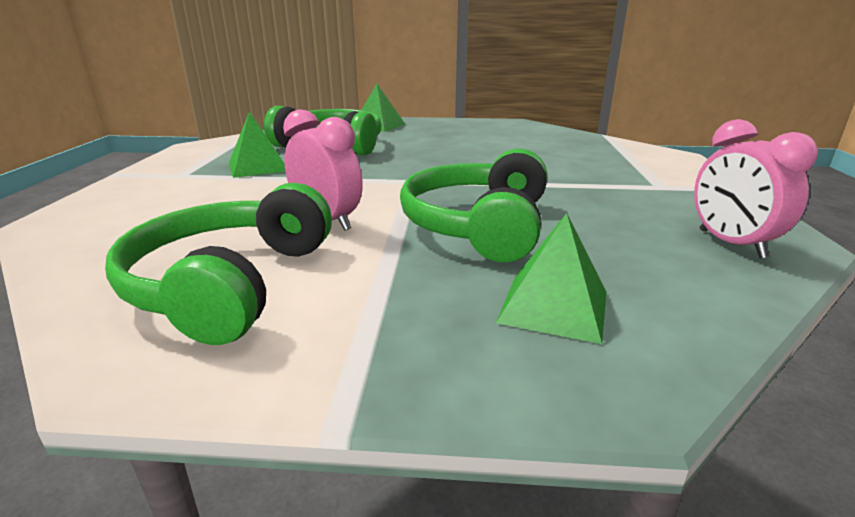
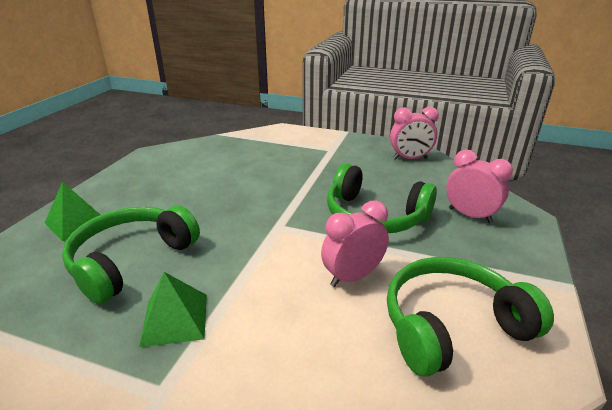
camera: 75 degrees left, 5 degrees up
green headphones [105,183,332,345] -> green headphones turned 135 degrees clockwise [387,257,554,377]
green pyramid [496,213,606,344] -> pink clock [446,149,513,223]

